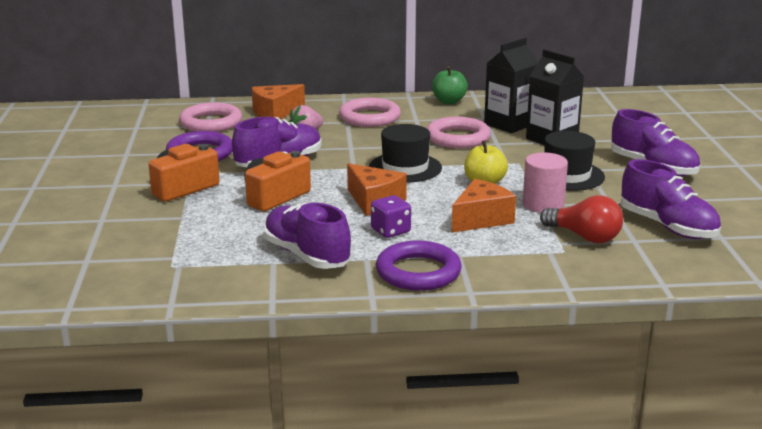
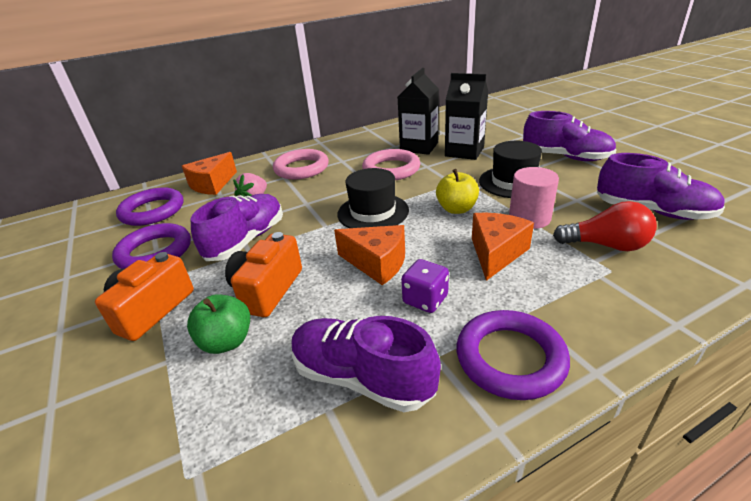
camera: 20 degrees left, 10 degrees up
pink ring [179,102,242,132] -> purple ring [116,187,184,226]
green apple [432,66,468,104] -> green apple moved to [187,294,250,354]

